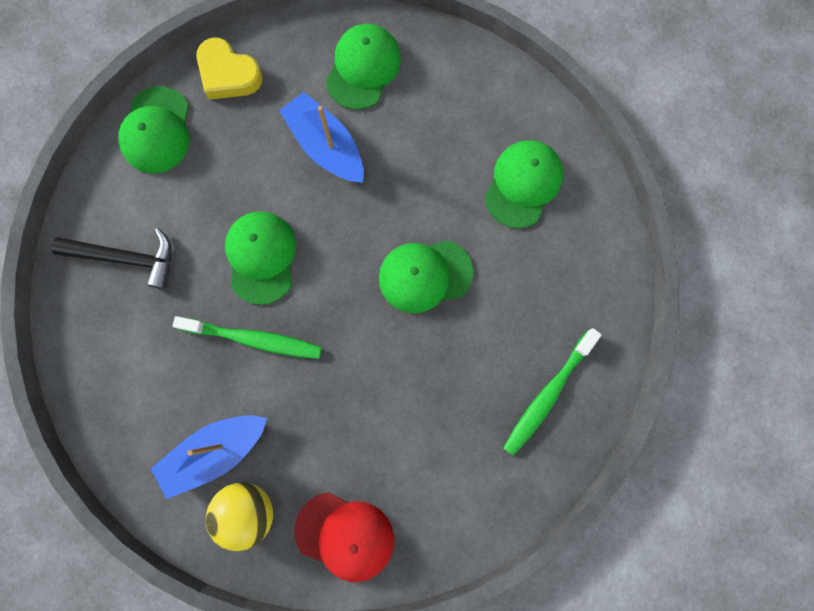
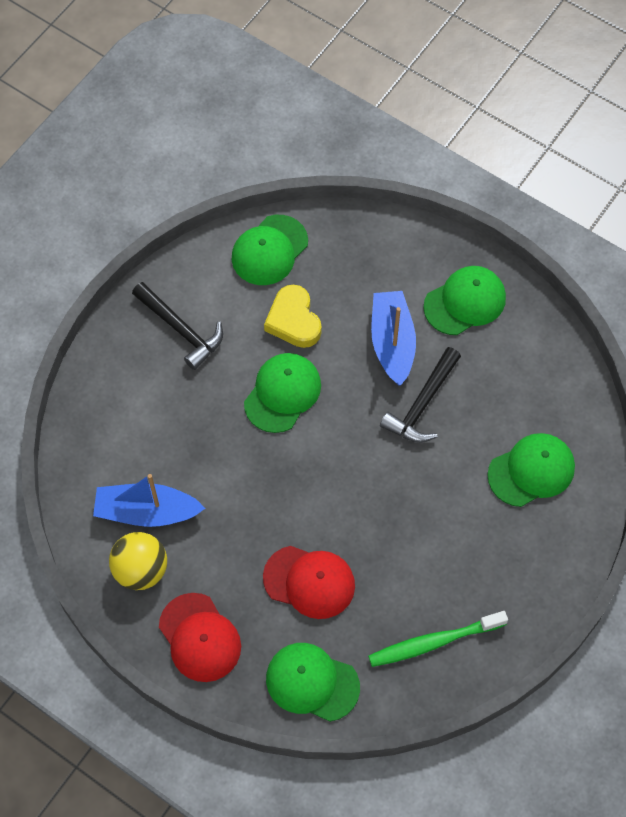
camera: 35 degrees right, 15 degrees down
green toothbrush [173,316,322,359] -> none
yellow heart [196,38,263,100] -> yellow heart moved to [264,285,322,348]
green cap [379,240,474,313] -> green cap moved to [266,643,360,722]
none -> red cap [263,546,355,619]
none -> black hammer [380,347,461,443]

